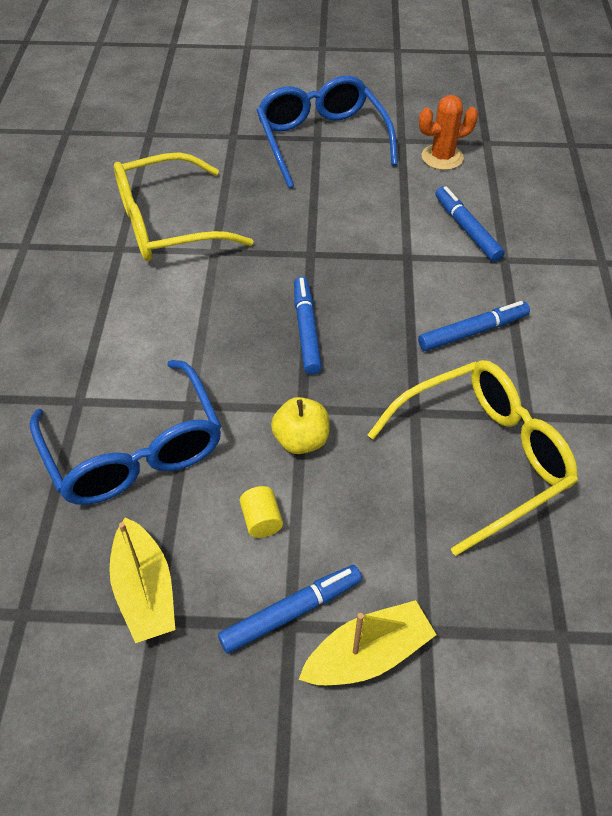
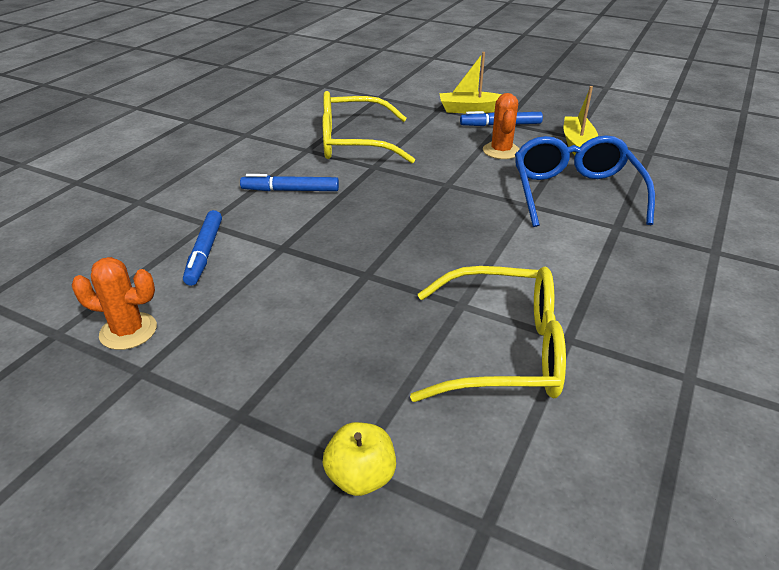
camera: 155 degrees left, 15 degrees down
yellow cylinder [240,486,283,538] -> orange cactus [483,93,519,159]
blue glasses [257,76,398,188] -> none
yellow apple [271,397,329,454] -> yellow apple moved to [323,422,396,496]
blue marker [294,277,322,374] -> none

